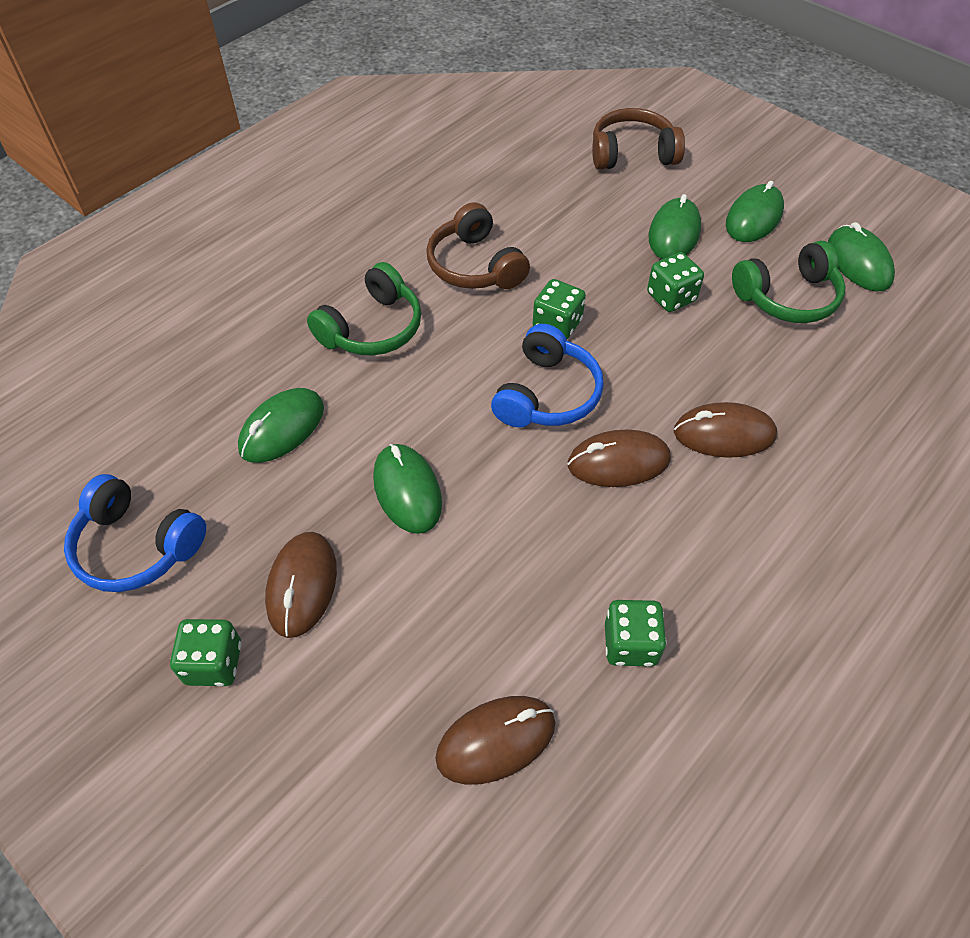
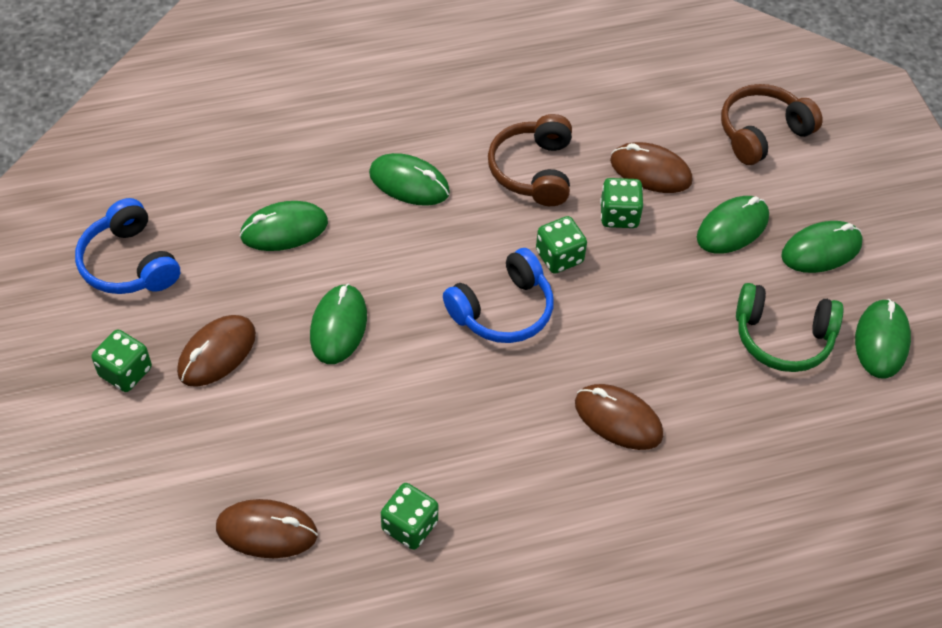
camera: 30 degrees right, 0 degrees up
green headphones [307,262,421,356] -> green mouse [369,153,450,206]
brown mouse [568,429,671,487] -> brown mouse moved to [610,142,692,193]
brown headphones [592,108,685,170] -> brown headphones turned 60 degrees counterclockwise [721,84,823,165]
green dice [647,252,704,312] -> green dice moved to [600,178,643,228]

